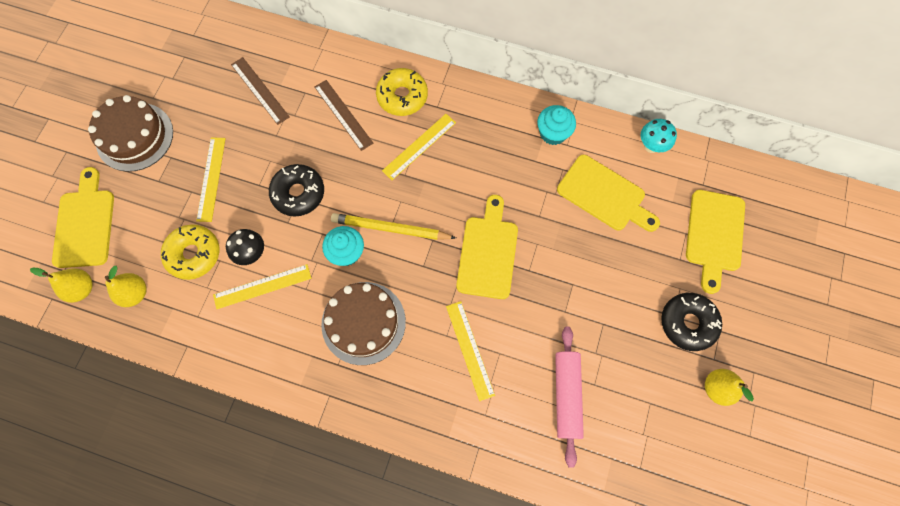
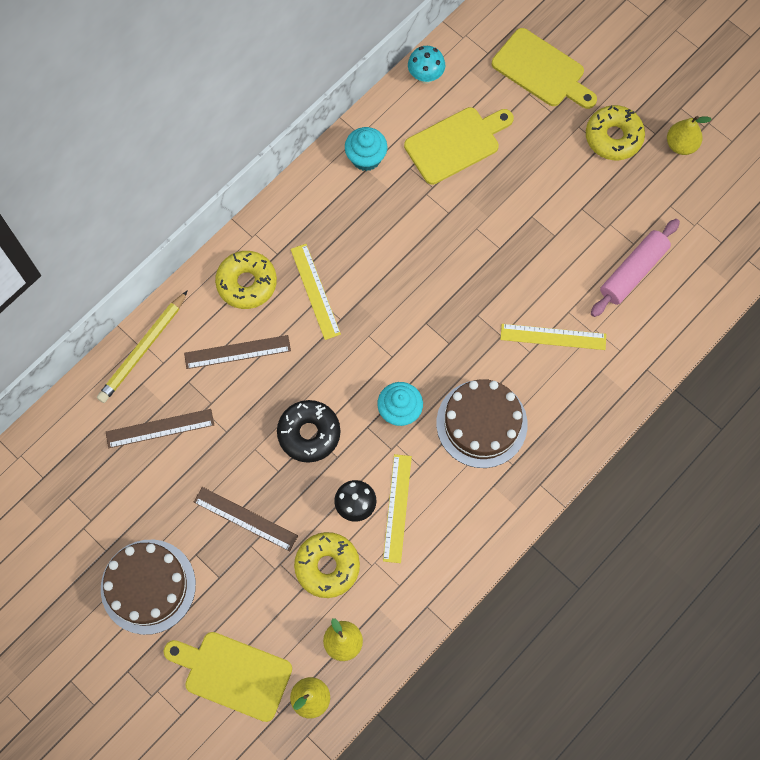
camera: 65 degrees left, 0 degrees up
yellow ruler [196,137,226,222] -> brown ruler [194,487,298,552]
yellow pencil [331,213,456,240] -> yellow pencil moved to [97,290,188,403]
yellow cutting board [456,195,518,299] -> none
pink rolling pin [555,327,584,468] -> pink rolling pin turned 75 degrees counterclockwise [591,219,680,317]
black donut [661,293,722,351] -> yellow donut [586,105,645,160]

